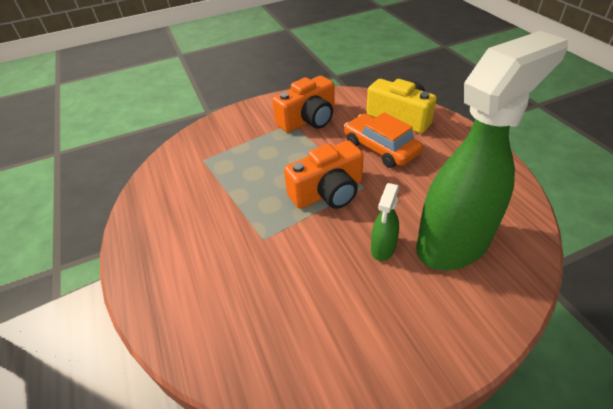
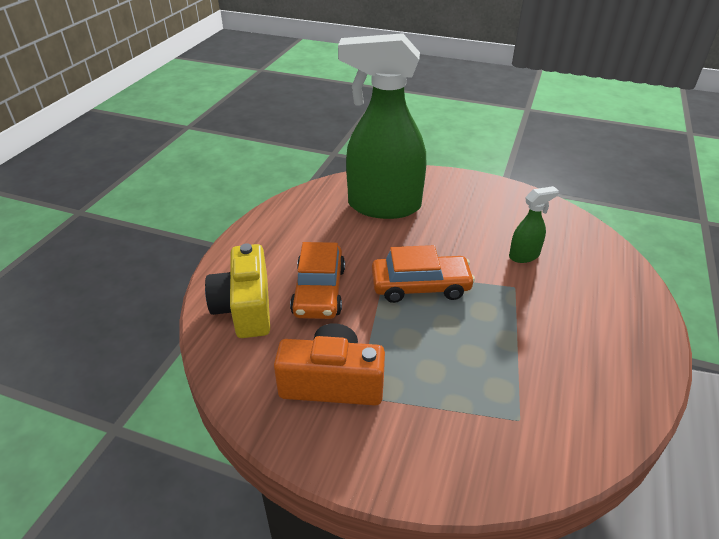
camera: 140 degrees left, 5 degrees down
orange camera [284,140,363,209] -> orange car [372,245,475,303]
green spray bottle [371,183,399,261] -> green spray bottle moved to [509,186,559,263]

